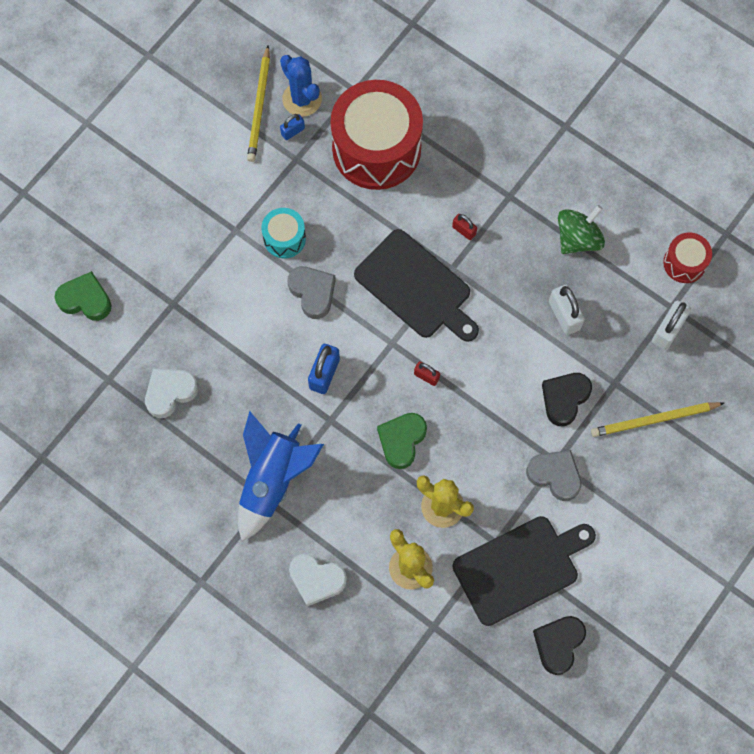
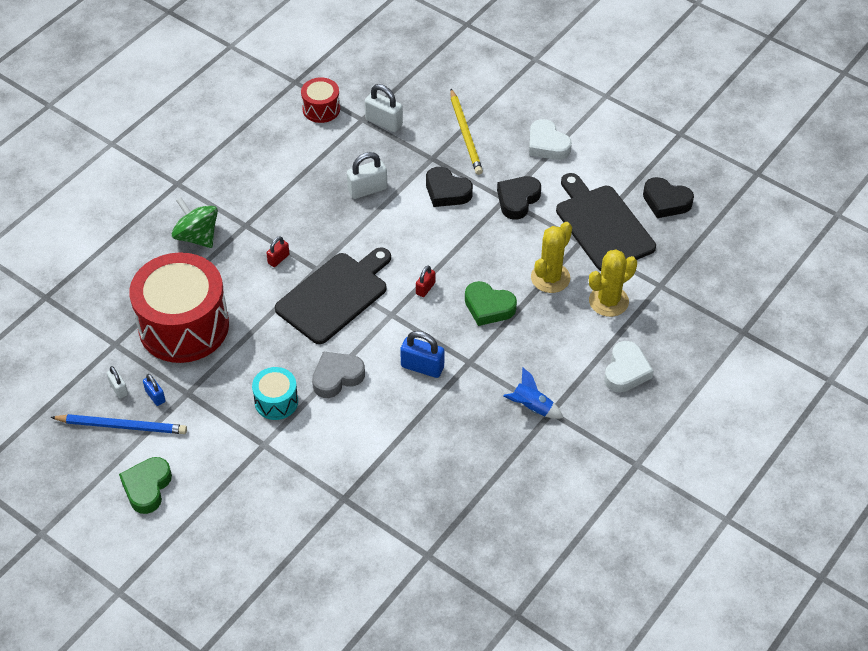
camera: 90 degrees left, 20 degrees down
green heart [55,271,112,321] -> green heart moved to [119,457,172,514]
white heart [145,368,198,418] -> white heart moved to [529,119,572,160]
blue rocket [238,411,324,541] -> blue rocket [503,367,563,419], size x0.50
yellow pencil [247,46,270,162] -> blue pencil [50,414,187,434]
blue cactus [280,55,322,117] -> white padlock [107,366,128,399]
grey heart [526,450,582,501] -> black heart [497,176,541,220]
green spinning top [558,205,605,254] -> green spinning top moved to [172,197,218,248]

